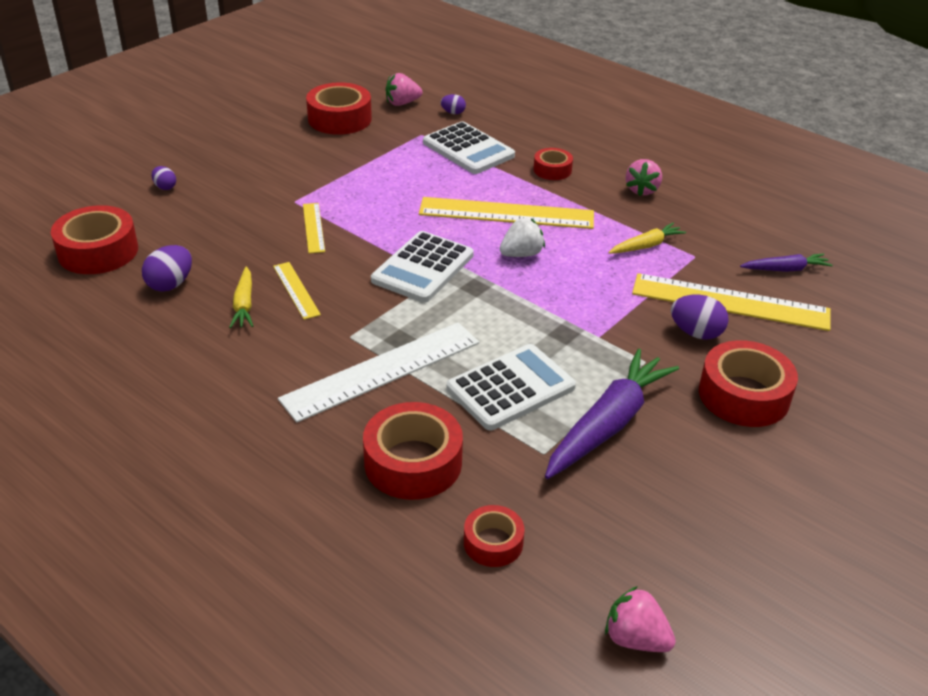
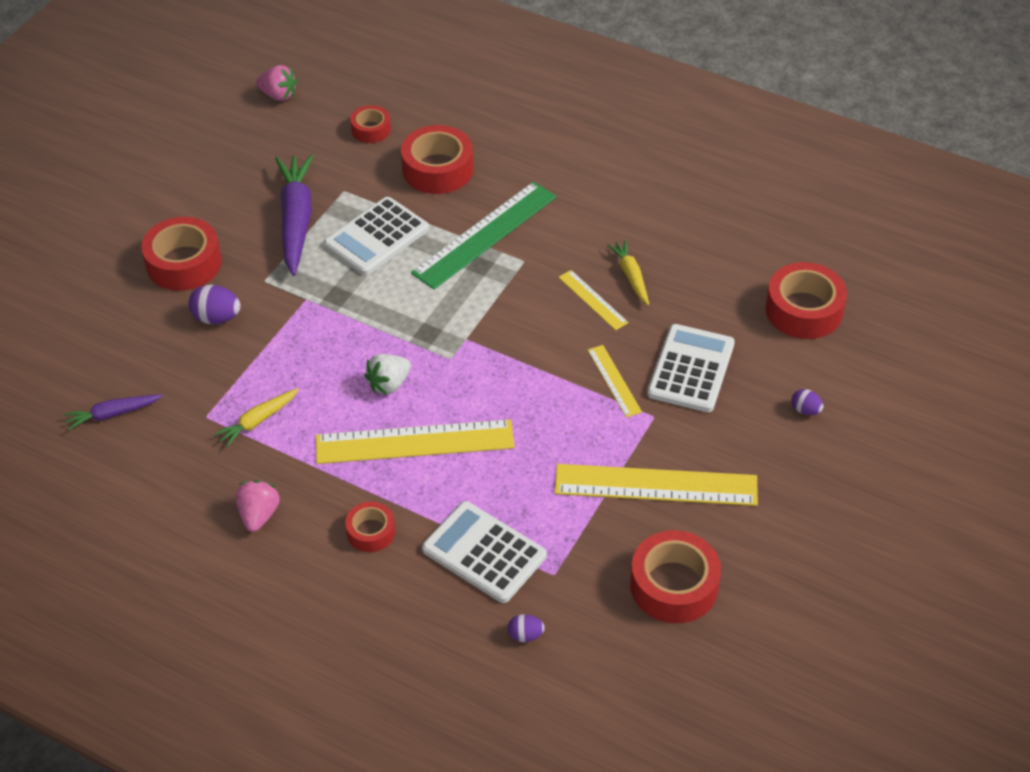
camera: 170 degrees right, 10 degrees up
purple egg [142,245,192,292] -> none
white ruler [278,323,479,423] -> green ruler [411,182,556,289]
white calculator [371,231,474,303] -> white calculator moved to [647,324,735,412]
pink strawberry [385,73,422,106] -> none
purple carrot [545,349,679,479] -> purple carrot turned 150 degrees clockwise [275,155,313,276]
yellow ruler [632,273,831,331] -> yellow ruler moved to [555,464,758,506]

